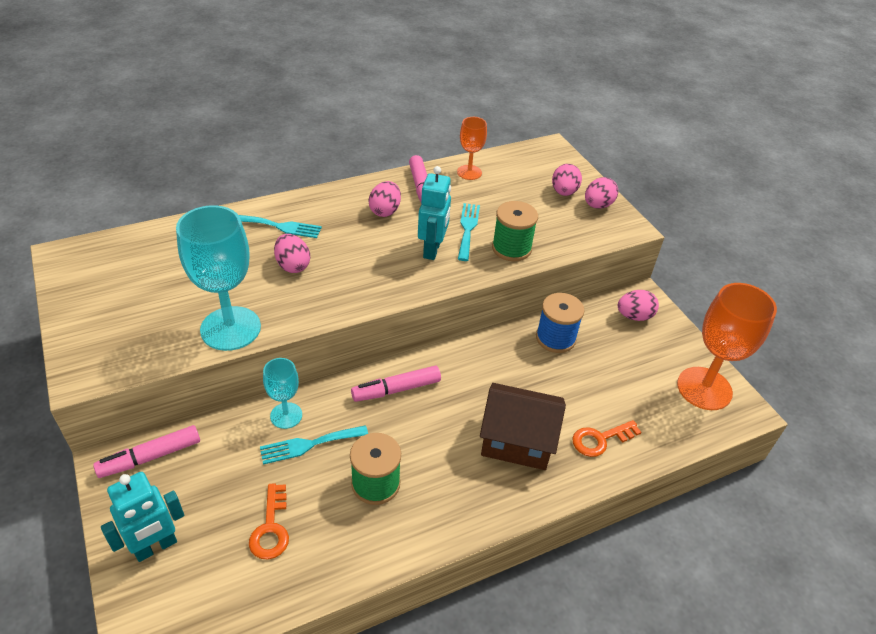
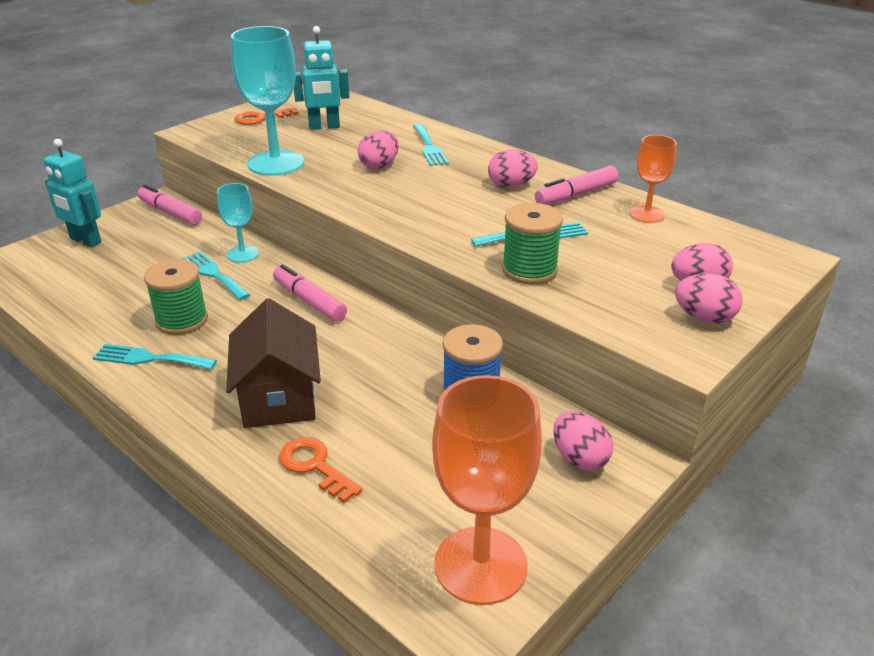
camera: 70 degrees right, 10 degrees down
orange key [249,483,289,560] -> orange key moved to [235,107,298,125]
turquoise robot [418,166,451,260] -> turquoise robot moved to [294,26,349,130]
none -> turquoise fork [93,344,217,369]

